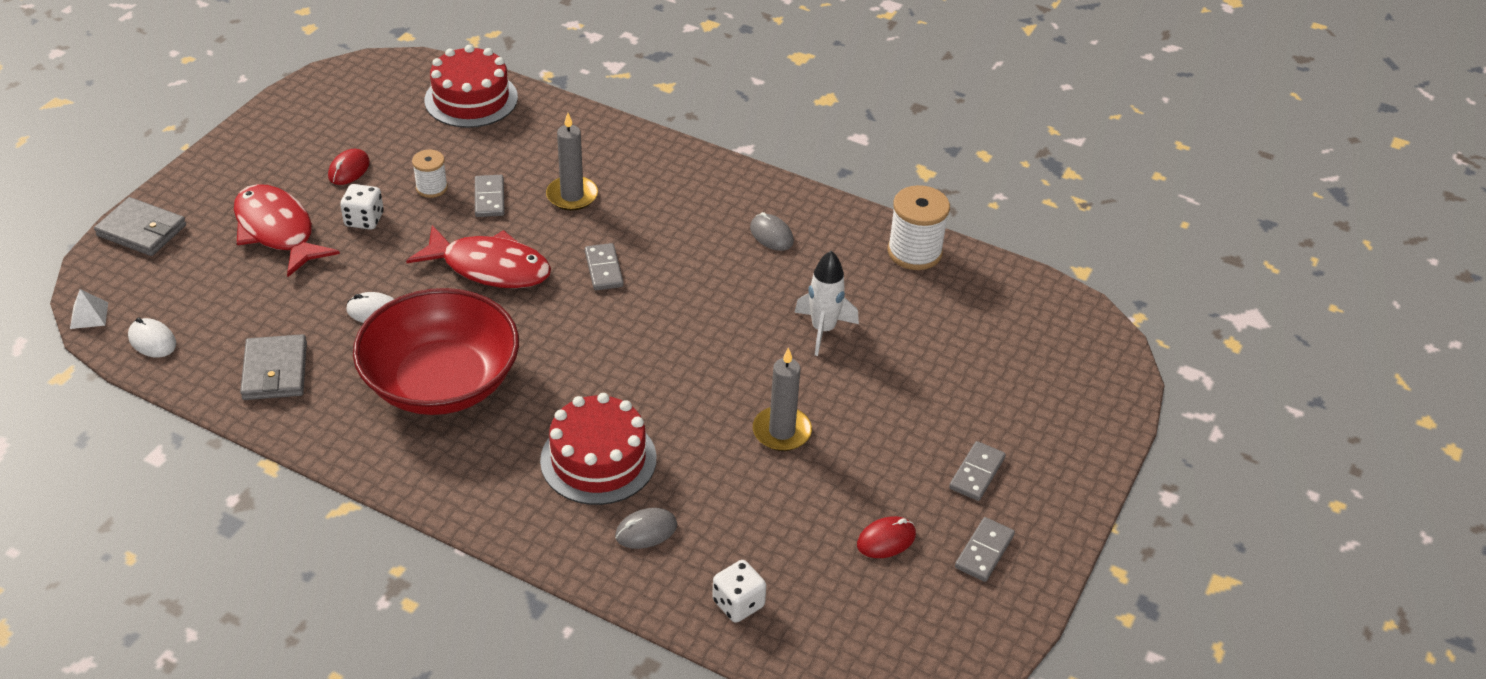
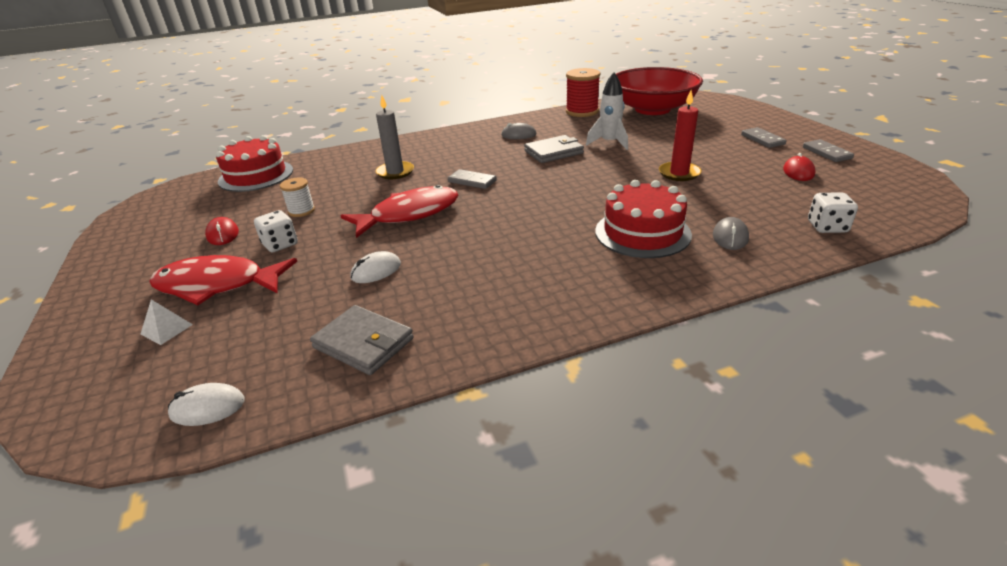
camera: 45 degrees left, 10 degrees down
white pyramid [70,289,108,329] -> white pyramid moved to [140,300,193,345]
grey wallet [94,197,186,256] -> grey wallet moved to [524,135,584,163]
red bowl [353,288,519,415] -> red bowl moved to [616,67,703,115]
grey domino [475,175,505,217] -> none
grey candle [753,347,812,451] -> red candle [659,90,702,181]
white spool [888,185,950,270] -> red spool [566,68,600,117]

